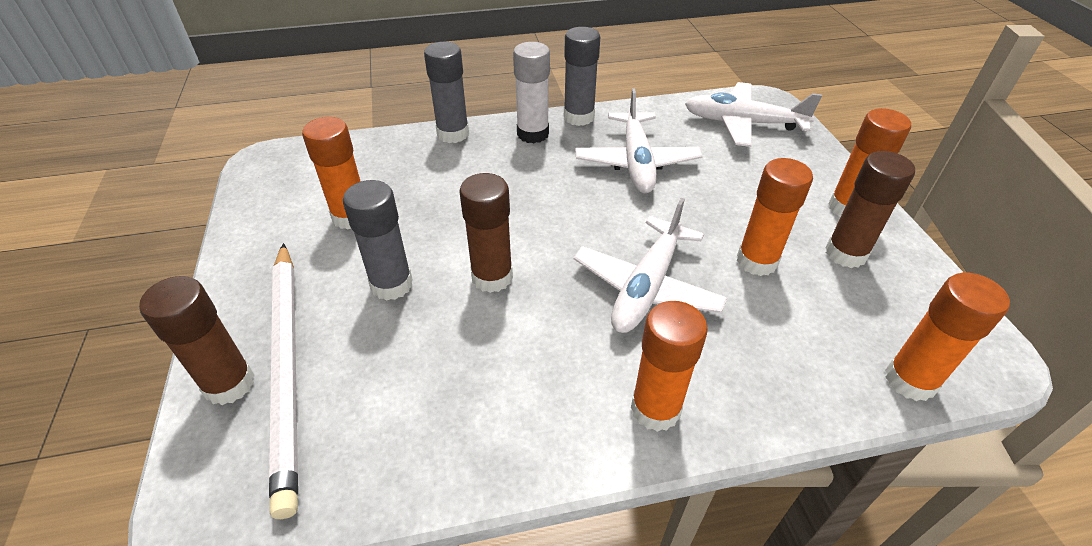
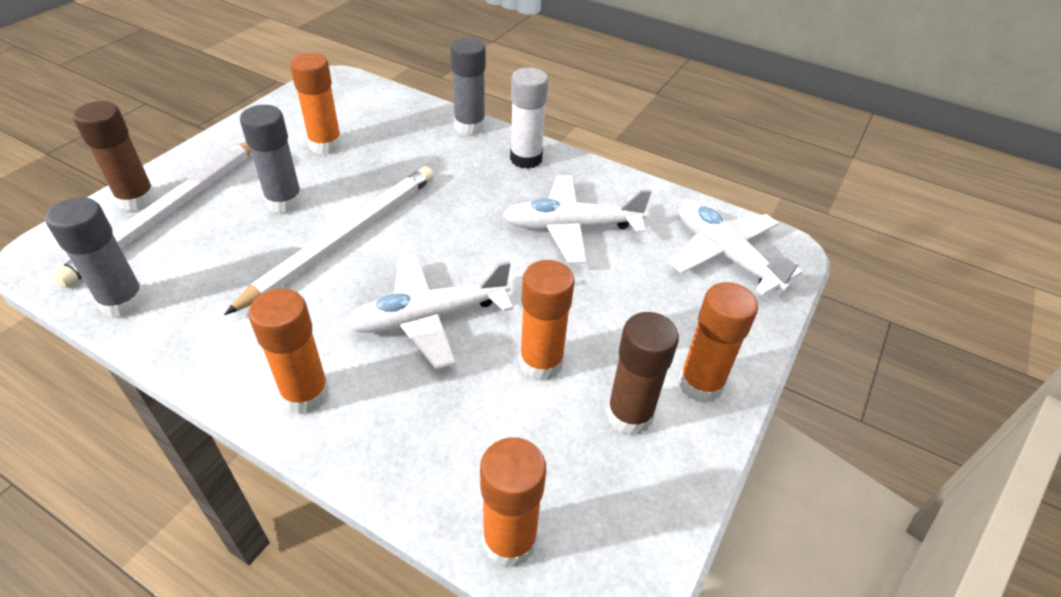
camera: 40 degrees right, 0 degrees up
brown glue stick [459,173,513,293] -> white pencil [224,166,434,315]
grey glue stick [564,27,600,126] -> grey glue stick moved to [46,197,146,318]
white plane [575,89,703,193] -> white plane turned 45 degrees clockwise [503,176,652,264]

